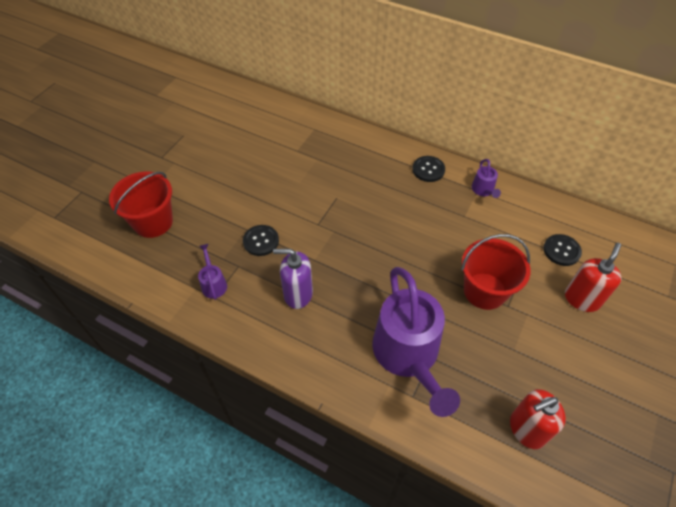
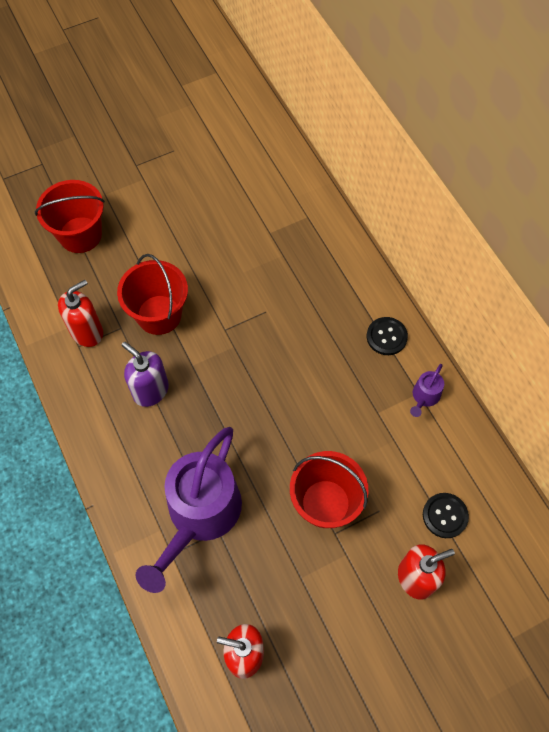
camera: 35 degrees right, 10 degrees up
purple watering can [198,244,227,300] -> red soap dispenser [58,280,103,347]
black button [243,225,279,256] -> red bucket [117,254,188,335]

